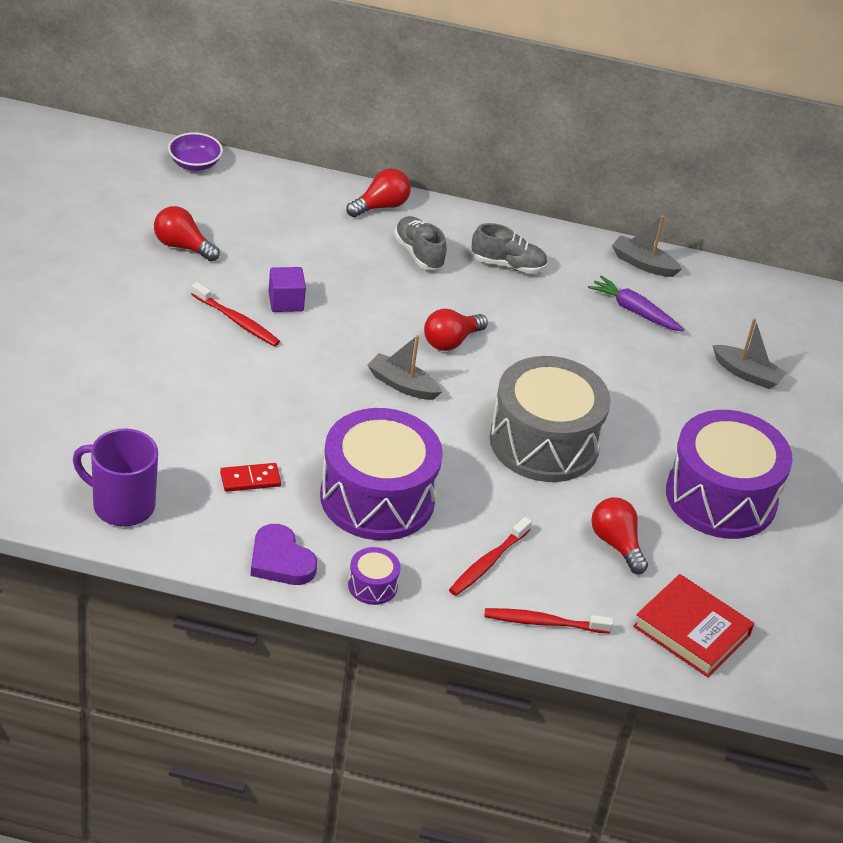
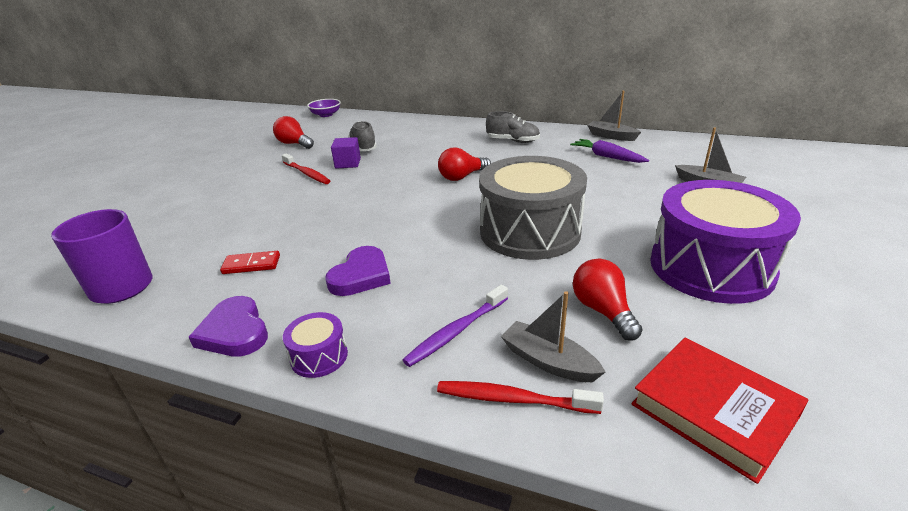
camera: 15 degrees right, 10 degrees down
purple drum [320,408,443,540] -> purple heart [325,246,391,296]
red light bulb [346,168,411,217] -> none
grey boat [367,335,442,400] -> grey boat moved to [501,291,606,382]
grey shoe [394,216,447,270] -> grey shoe moved to [348,121,377,151]
red toothbrush [449,517,532,596] -> purple toothbrush [403,285,508,367]

